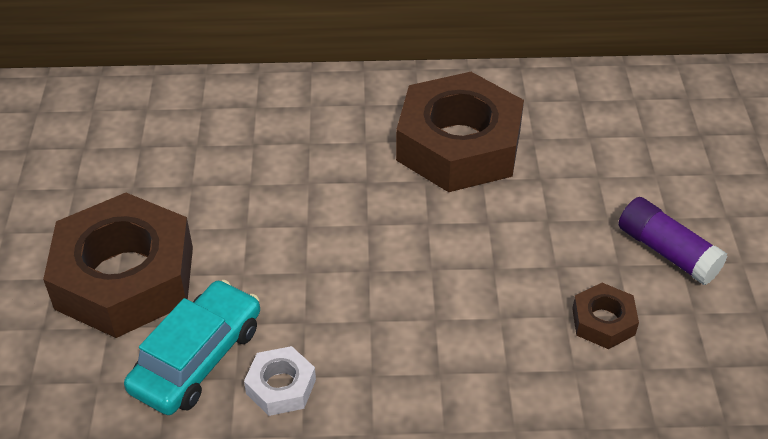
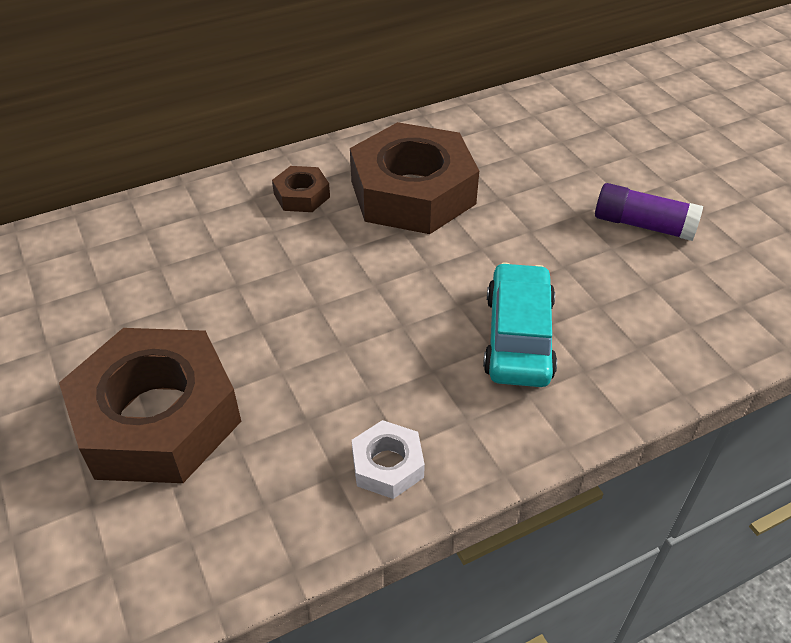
camera: 25 degrees left, 0 degrees up
turquoise car [124,280,260,415] -> turquoise car moved to [483,262,557,387]
brown nut [572,283,639,349] -> brown nut moved to [272,166,330,212]

